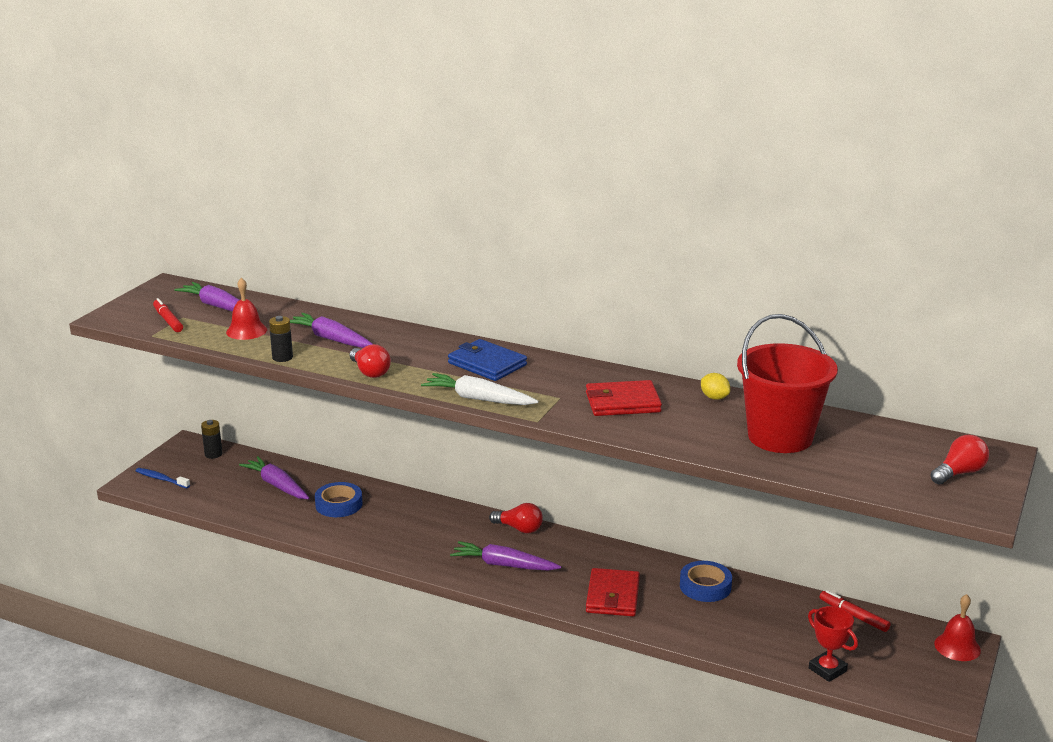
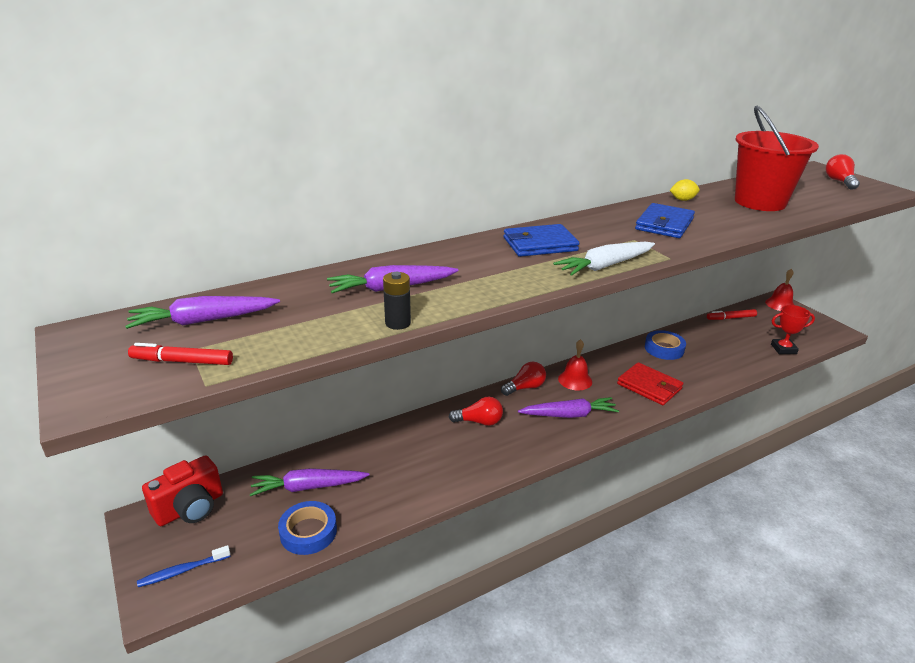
camera: 55 degrees left, 5 degrees up
black battery [201,420,223,459] -> red camera [142,455,223,526]
red bell [226,278,267,340] -> red bell moved to [558,339,592,390]
blue tape [315,482,363,517] -> blue tape moved to [278,501,337,555]
red light bulb [349,344,391,378] -> red light bulb moved to [449,397,503,426]
purple carrot [450,541,561,571] -> purple carrot turned 150 degrees counterclockwise [518,397,619,418]
red wallet [586,380,662,416] -> blue wallet [635,203,695,238]

